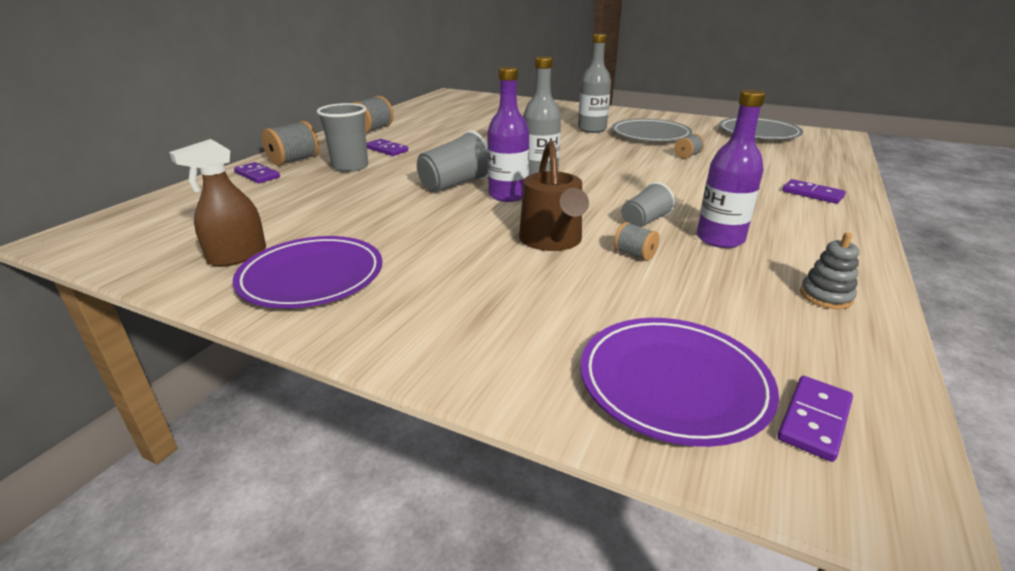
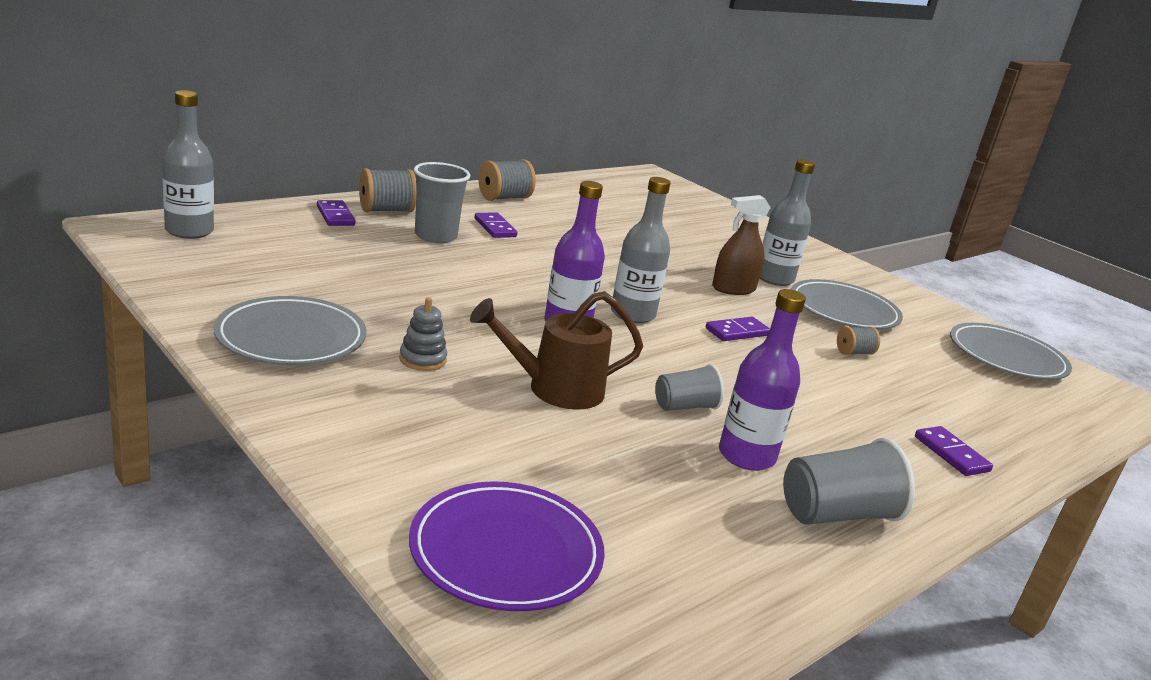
camera: 20 degrees right, 5 degrees down
brown spray bottle [169,139,266,267] -> brown spray bottle moved to [712,195,771,295]
purple plate [233,236,382,308] -> grey plate [214,296,366,365]
grey cup [417,131,488,192] -> grey cup moved to [783,438,915,524]
brown watering can [519,141,589,251] -> brown watering can turned 60 degrees clockwise [470,291,643,410]
grey spool [614,222,660,261] -> none
purple domino [777,376,853,462] -> purple domino moved to [706,317,770,341]
grey stacking toy [800,232,860,309] -> grey stacking toy moved to [399,297,447,371]
none -> grey bottle [162,90,214,239]

